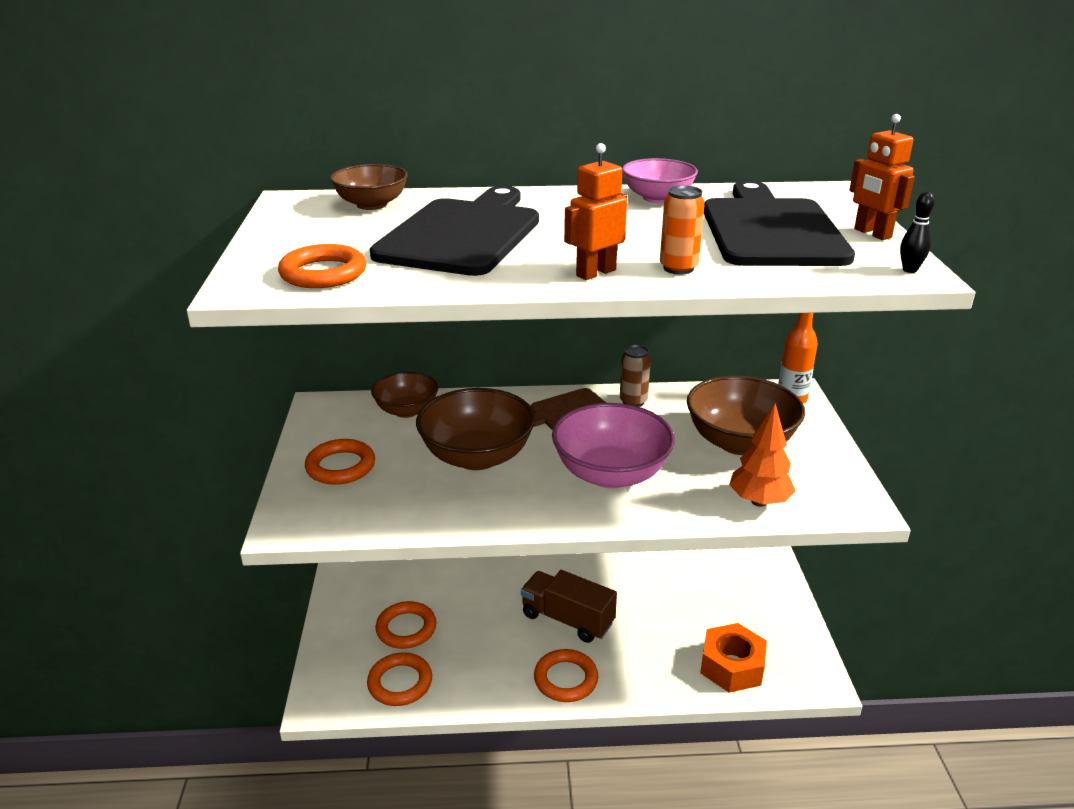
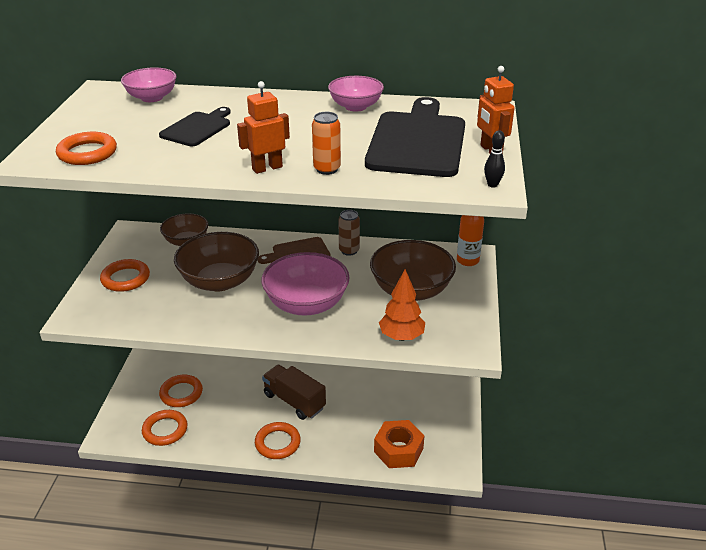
camera: 10 degrees right, 5 degrees up
brown bowl [330,164,408,210] -> pink bowl [121,67,177,102]
black cutting board [370,186,539,276] -> black cutting board [159,107,231,146], size x0.53

